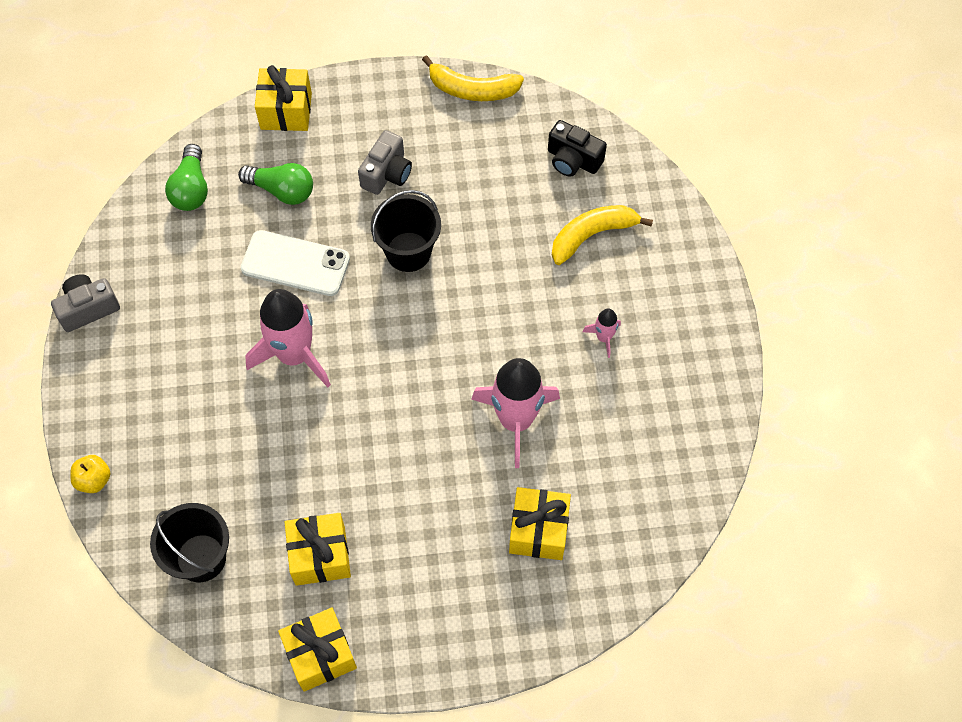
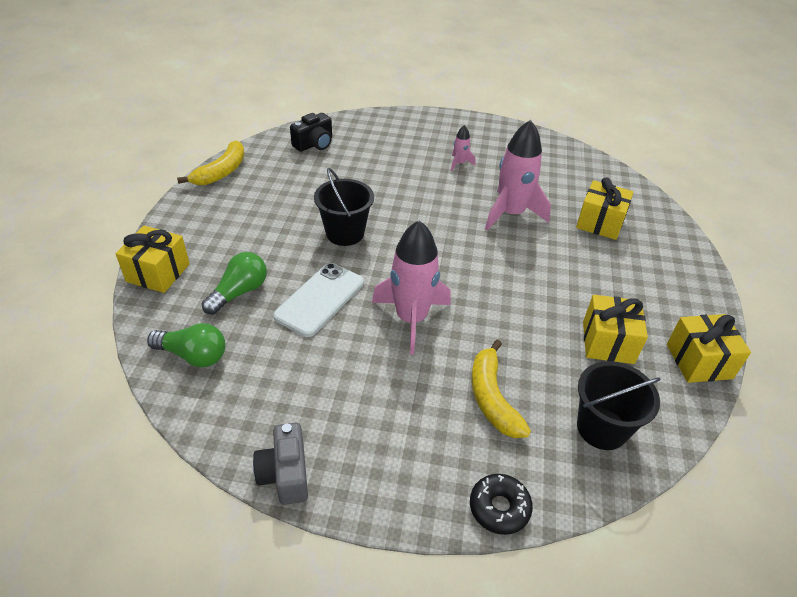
camera: 75 degrees left, 20 degrees down
yellow apple [70,455,110,493] -> black donut [470,474,533,535]
grey camera [358,130,412,195] -> none
yellow banana [552,205,653,265] -> yellow banana moved to [471,340,531,438]

